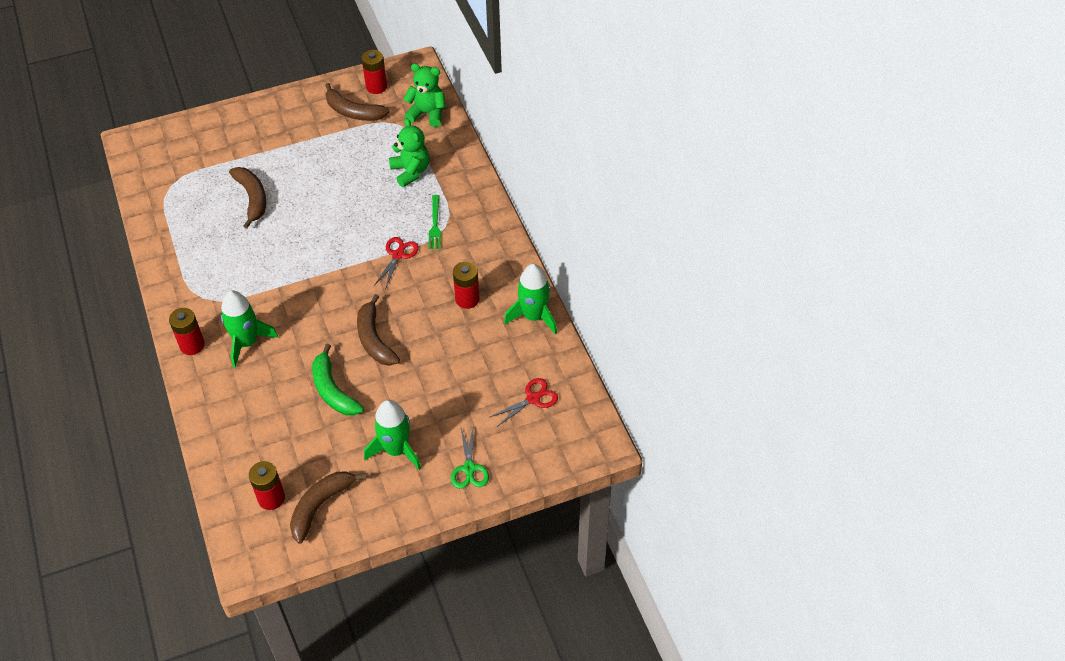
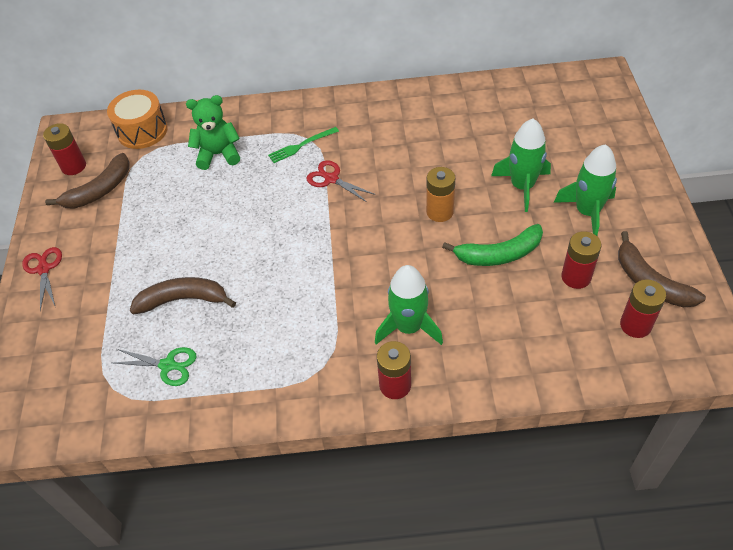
camera: 70 degrees left, 0 degrees up
brown banana [357,294,400,366] -> orange battery [426,167,455,222]
green teddy bear [403,63,446,127] -> orange drum [107,90,168,149]
green fork [428,195,441,249] -> green fork turned 135 degrees clockwise [268,127,339,163]
green scissors [451,425,489,489] -> green scissors moved to [112,347,196,386]
red battery [453,262,480,309] -> red battery moved to [561,231,602,289]
red scissors [490,378,558,427] -> red scissors moved to [22,247,62,311]
green rocket [504,264,557,335] -> green rocket moved to [491,119,551,212]

